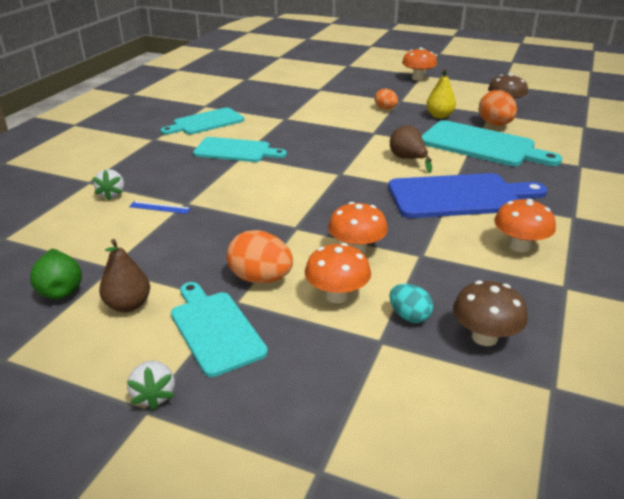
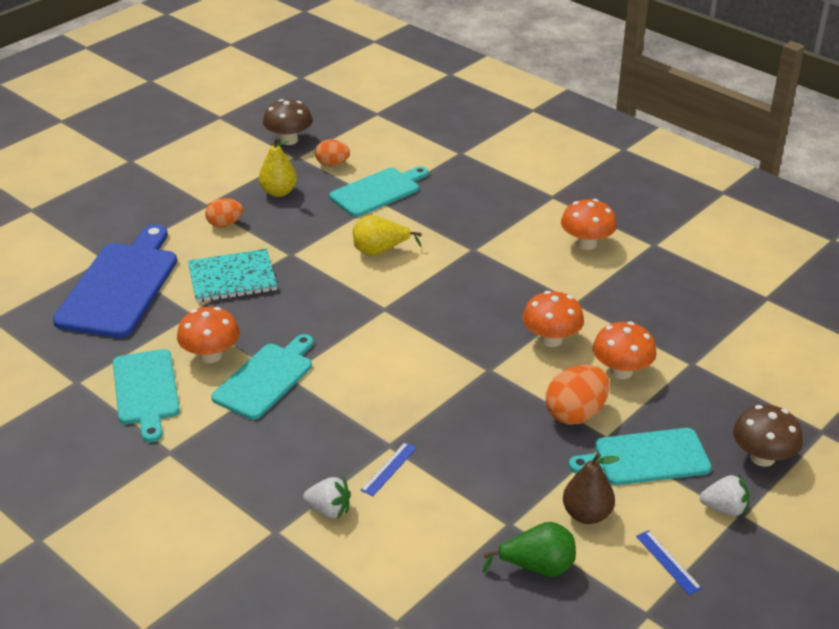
camera: 70 degrees left, 5 degrees up
blue cutting board [388,173,548,218] -> blue cutting board moved to [53,224,177,338]
turquoise egg [389,284,433,323] -> none
brown pear [390,125,432,173] -> yellow pear [353,215,422,256]
orange mushroom [402,47,437,81] -> orange mushroom moved to [177,307,240,363]
turquoise cutting board [422,120,562,166] -> turquoise cutting board [329,166,428,217], size x0.67
brown mushroom [453,281,528,346] -> brown mushroom moved to [733,405,803,467]
orange egg [479,90,517,126] -> orange egg [315,140,350,166], size x0.63
none -> turquoise notebook [188,249,277,302]
none -> blue ruler [636,530,702,595]

